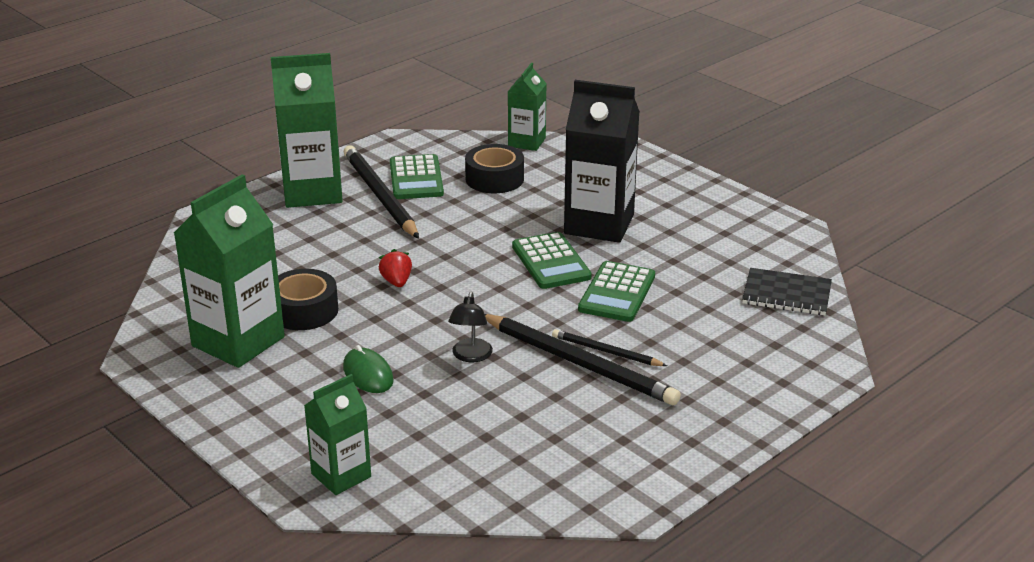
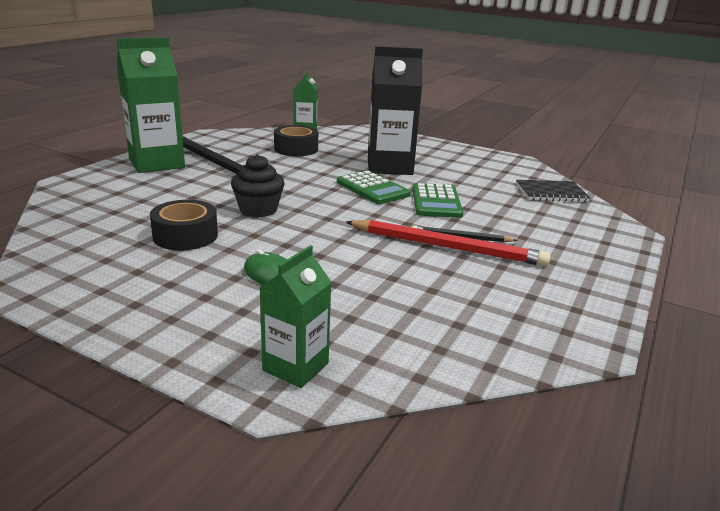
camera: 20 degrees left, 5 degrees down
green carton [174,174,285,368] -> none
red strawberry [379,249,412,287] -> black cupcake [231,154,285,218]
green calculator [390,154,444,199] -> none
black lamp [448,292,493,362] -> none
black pencil [485,314,681,405] -> red pencil [345,220,551,266]

